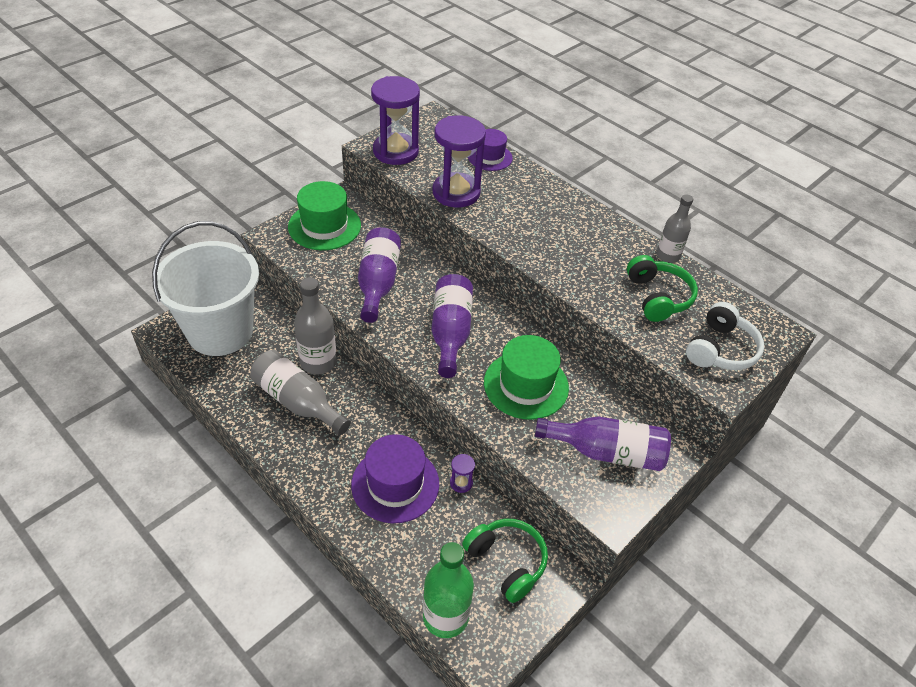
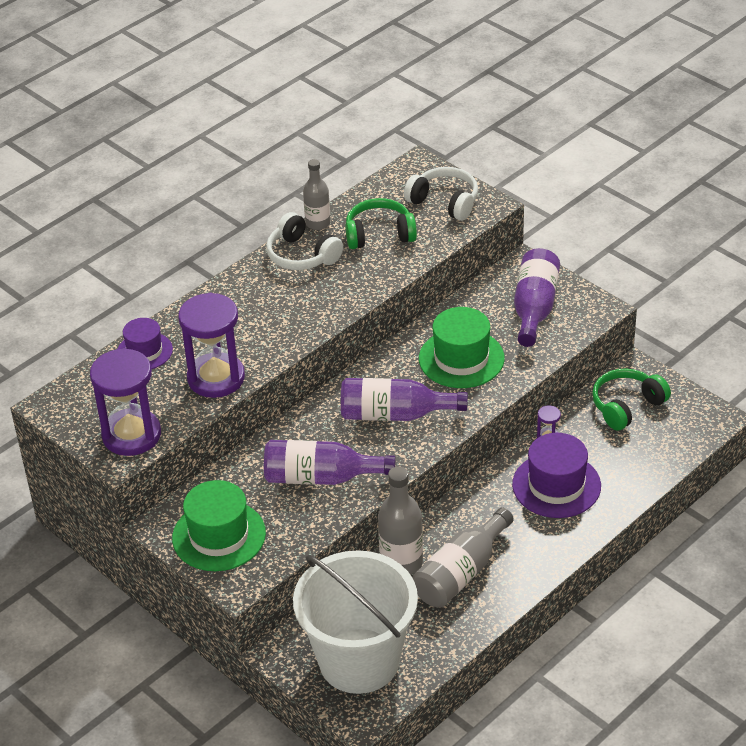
camera: 85 degrees left, 5 degrees down
green bottle [423,542,474,638] -> none
none -> white headphones [266,212,343,270]

